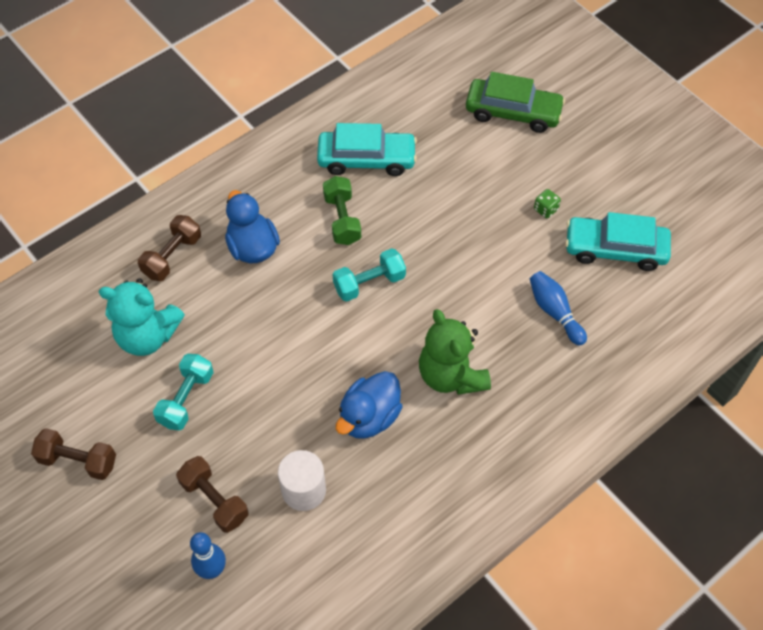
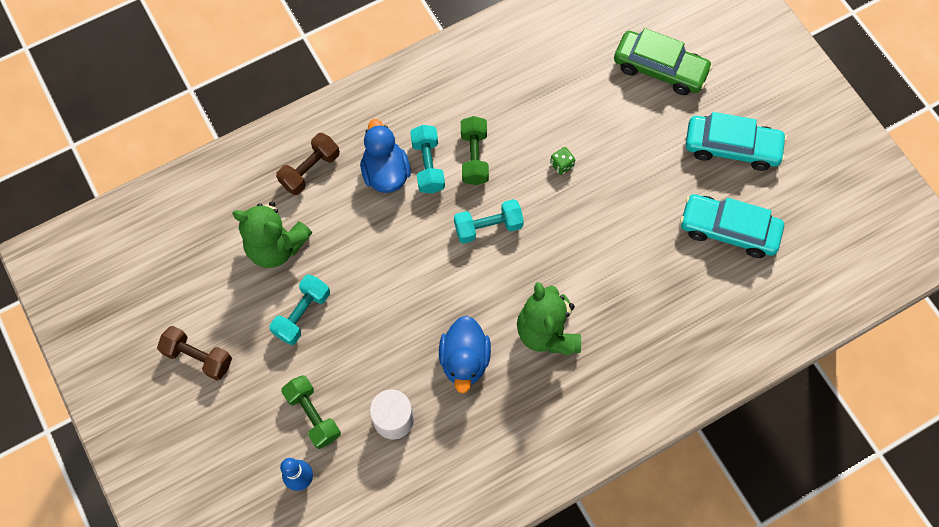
camera: 10 degrees right, 10 degrees up
turquoise teddy bear [99,278,185,356] -> green teddy bear [232,202,312,268]
brown dumbbell [176,456,249,533] -> green dumbbell [281,375,341,449]
turquoise car [317,123,417,176] -> turquoise car moved to [686,112,787,171]
blue duck [336,371,403,439] -> blue duck turned 45 degrees counterclockwise [439,316,491,393]
blue bowling pin [530,271,587,346] -> none
green dice [534,189,561,218] -> green dice moved to [550,147,575,175]
none -> turquoise dumbbell [410,125,445,194]

